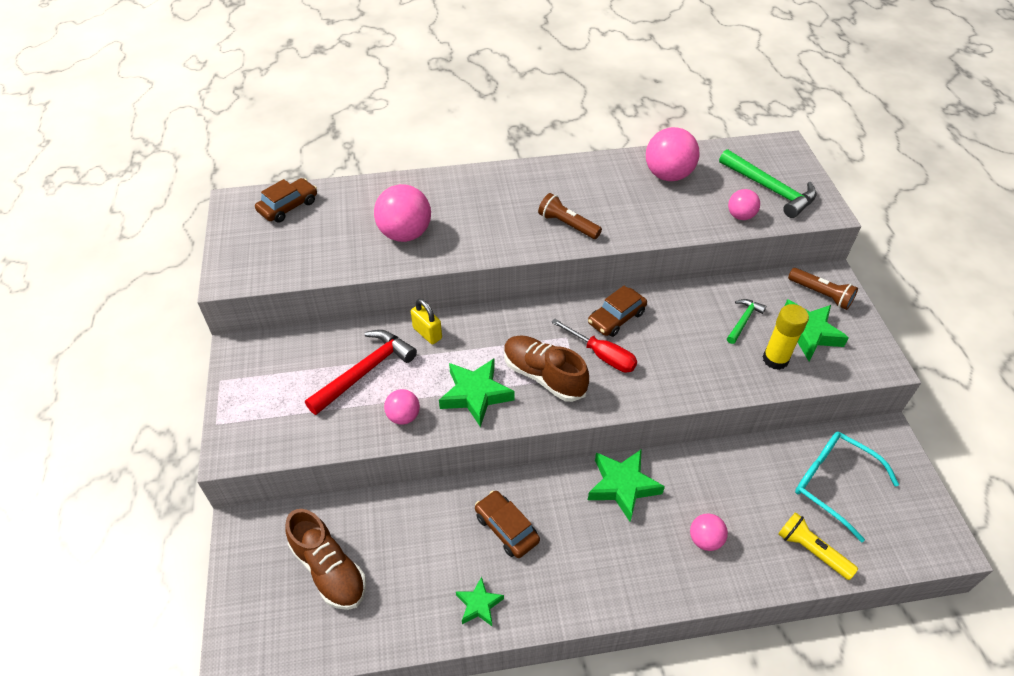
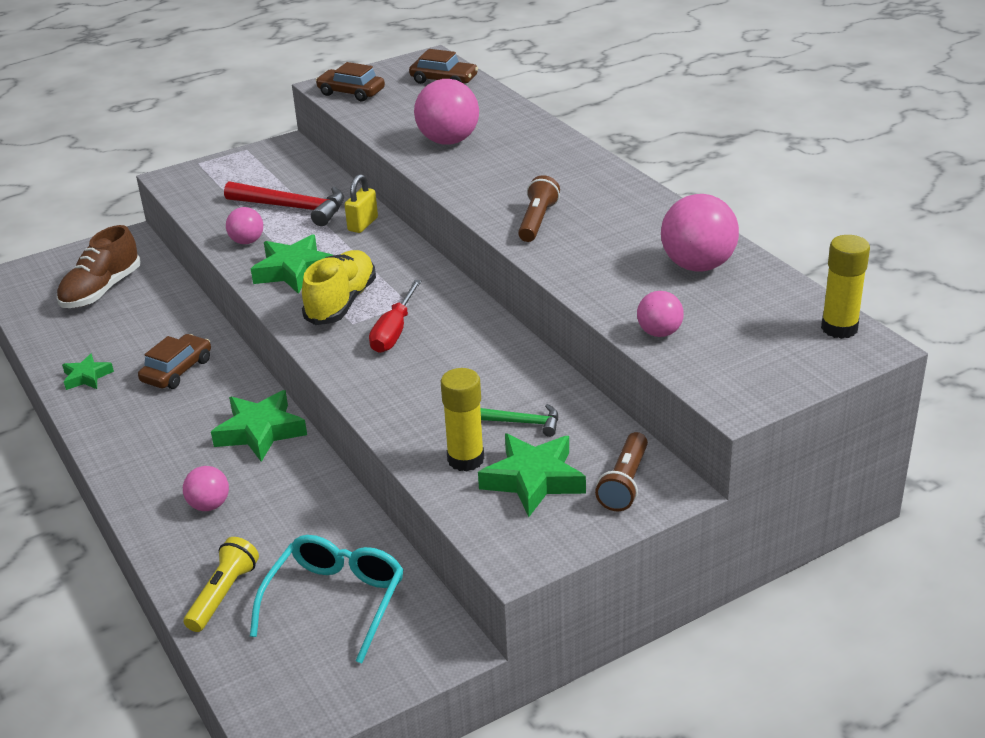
camera: 70 degrees right, 15 degrees down
brown shoe [504,335,589,402] -> yellow shoe [302,250,376,325]
brown car [588,286,647,337] -> brown car moved to [316,62,385,102]
green hammer [719,149,817,218] -> none
none -> yellow glue stick [821,235,870,339]

